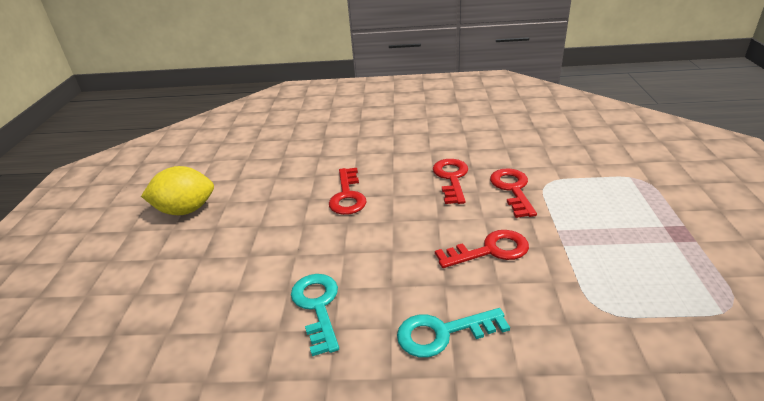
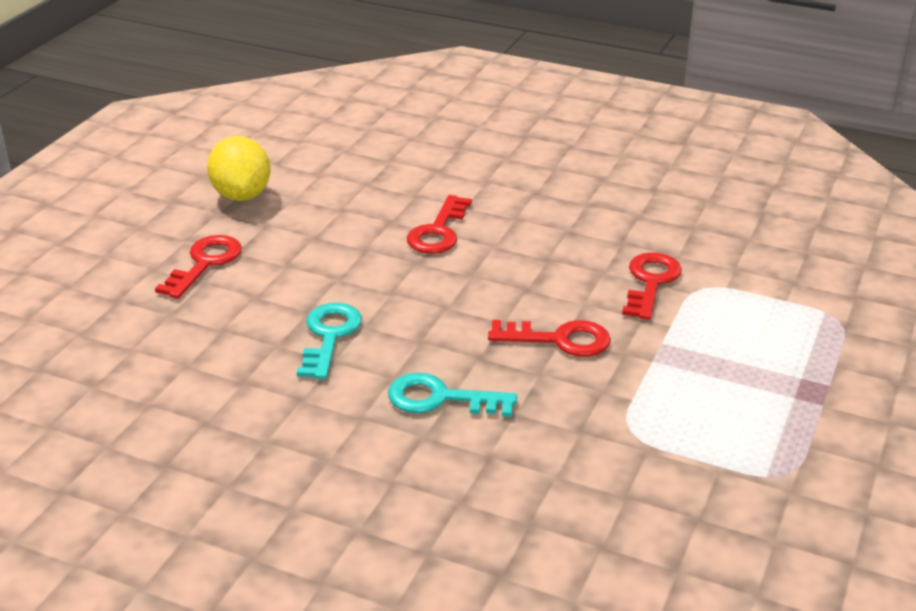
camera: 20 degrees right, 0 degrees up
yellow lemon [141,166,214,215] -> yellow lemon turned 60 degrees clockwise [207,136,270,201]
red key [433,159,468,204] -> red key moved to [155,235,242,299]

